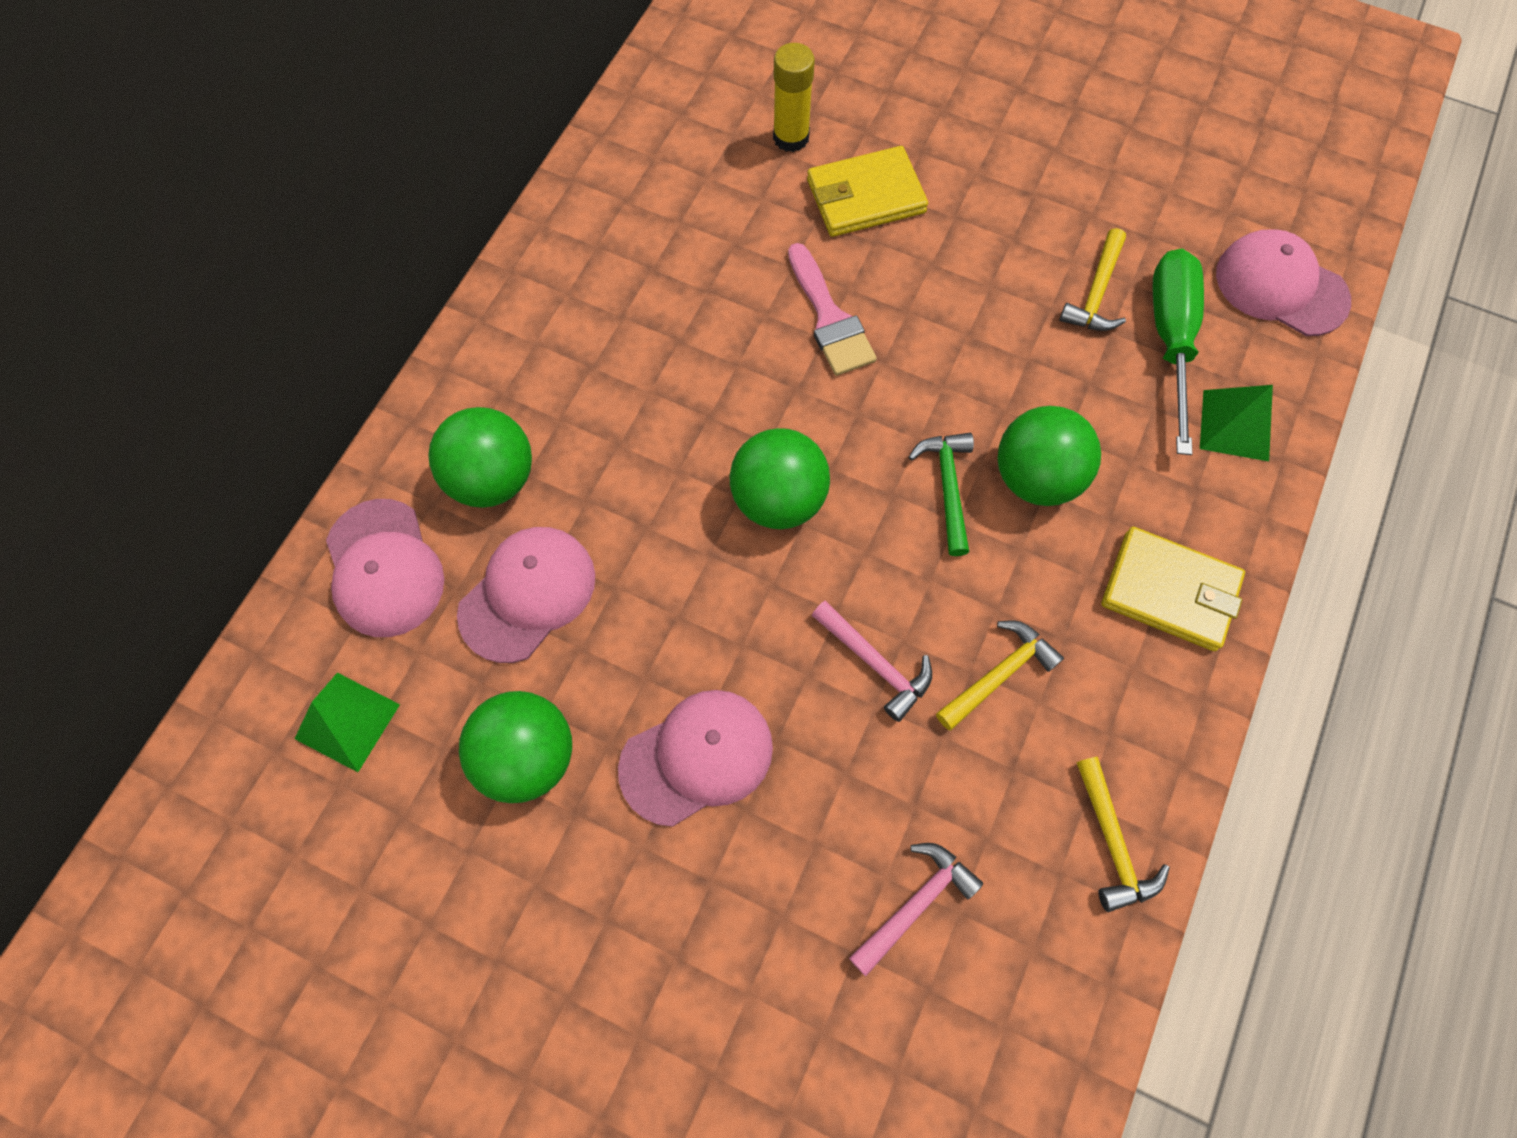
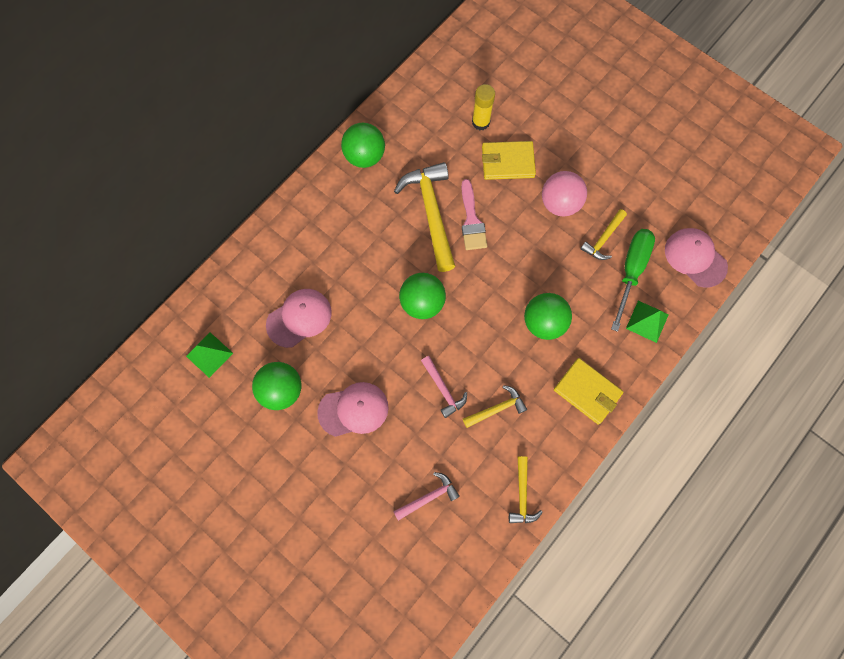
camera: 15 degrees right, 5 degrees up
pink cap [326,499,444,637] -> none
green ball [428,407,532,508] -> green ball moved to [341,123,385,168]
green hammer [909,433,974,556] -> none
none -> yellow hammer [394,162,456,272]
none -> pink ball [542,171,587,217]

